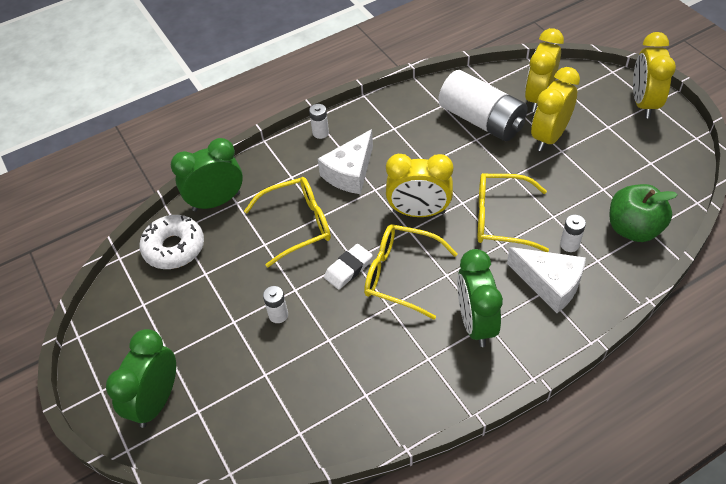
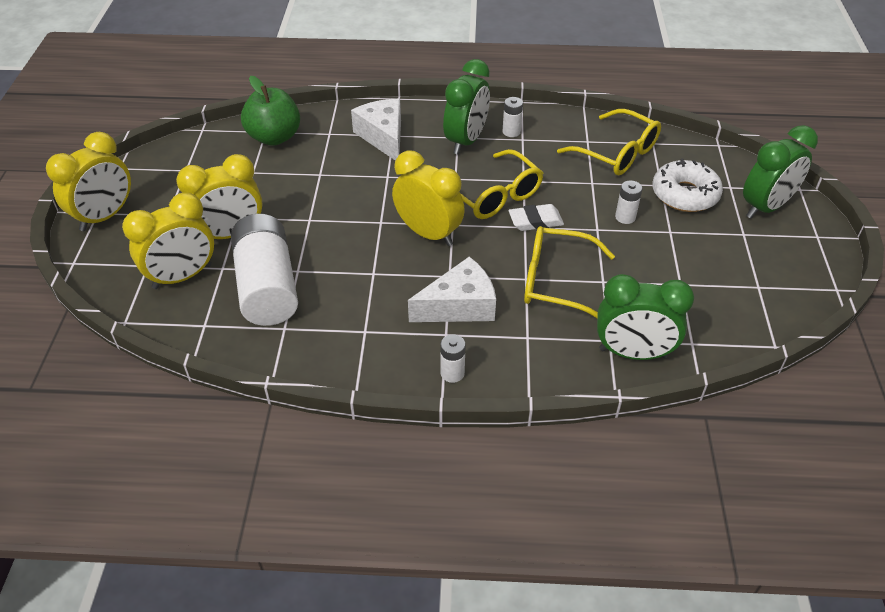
camera: 150 degrees left, 5 degrees down
white donut [139,215,204,269] -> white donut moved to [653,158,723,212]
yellow glasses [478,173,549,252] -> yellow glasses moved to [557,109,661,175]
white battery [560,215,586,252] -> white battery moved to [503,97,523,137]

